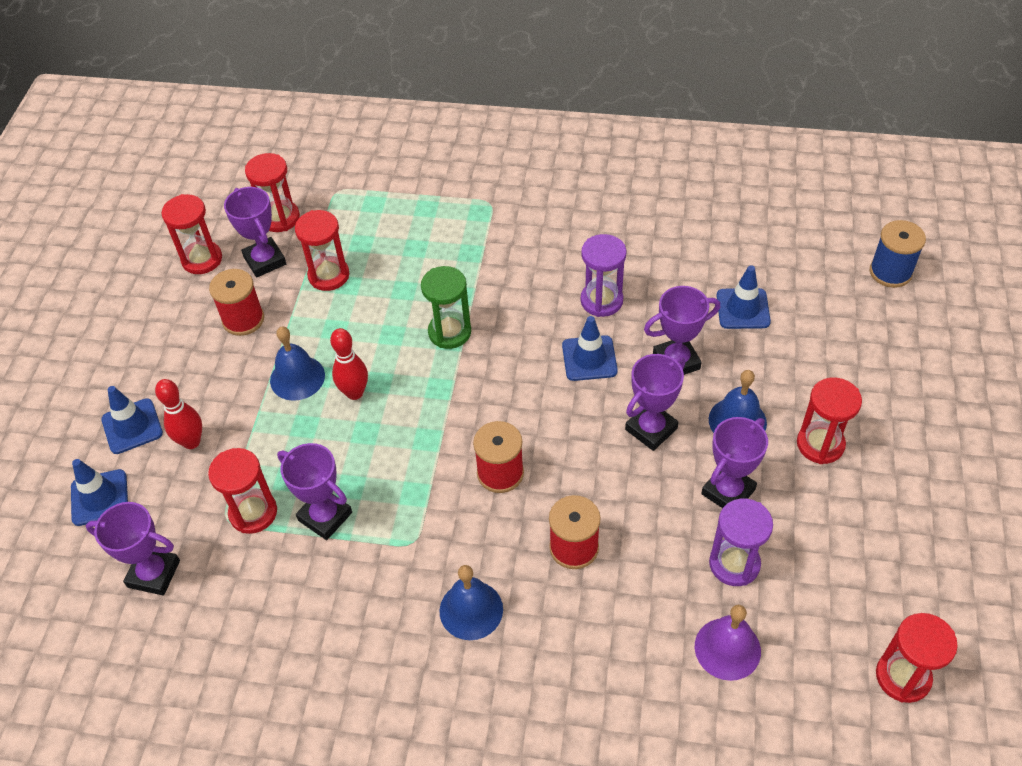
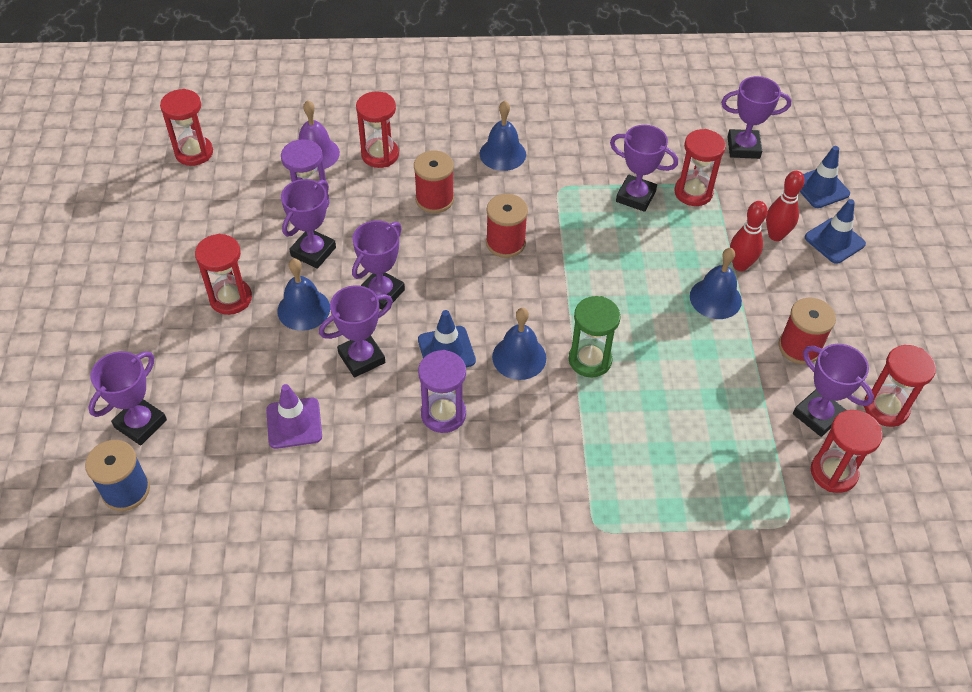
camera: 165 degrees right, 0 degrees up
red hourglass [295,210,349,291] -> red hourglass moved to [356,91,399,168]
red bowling pin [330,328,368,400] -> red bowling pin moved to [730,201,768,271]
blue traffic cone [716,265,771,329] -> purple traffic cone [266,384,322,449]
none -> purple trophy [88,351,167,445]
none -> blue bell [492,308,546,380]

